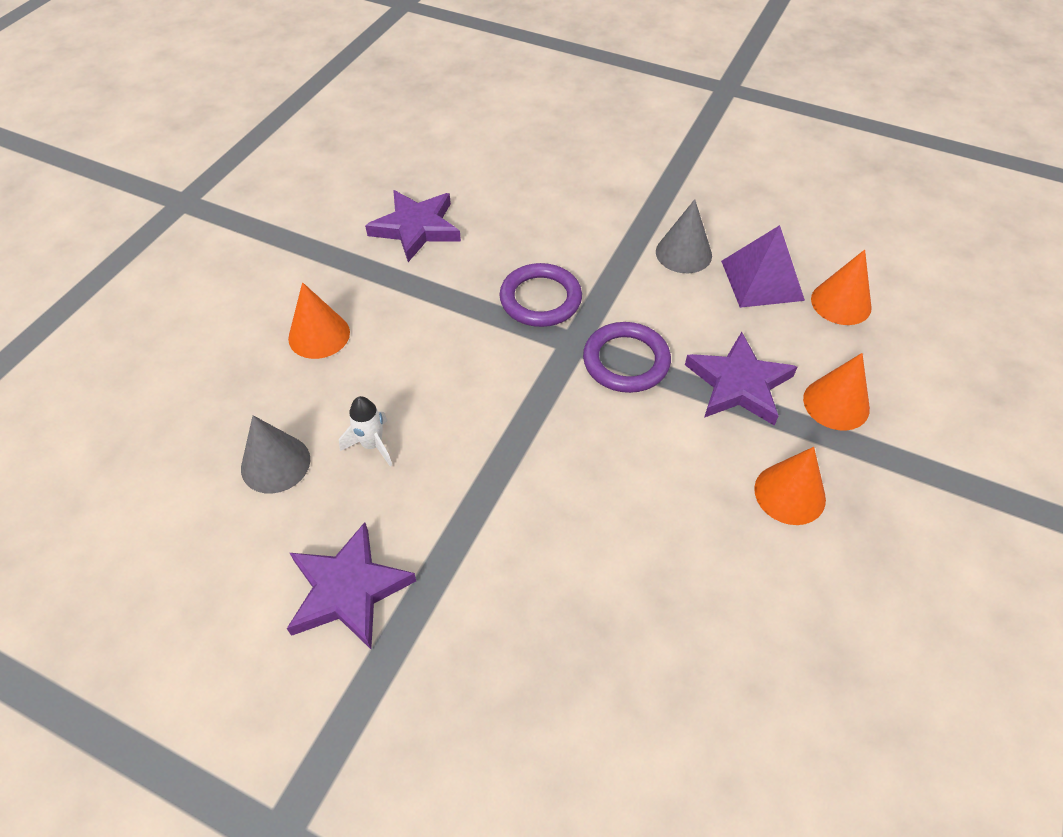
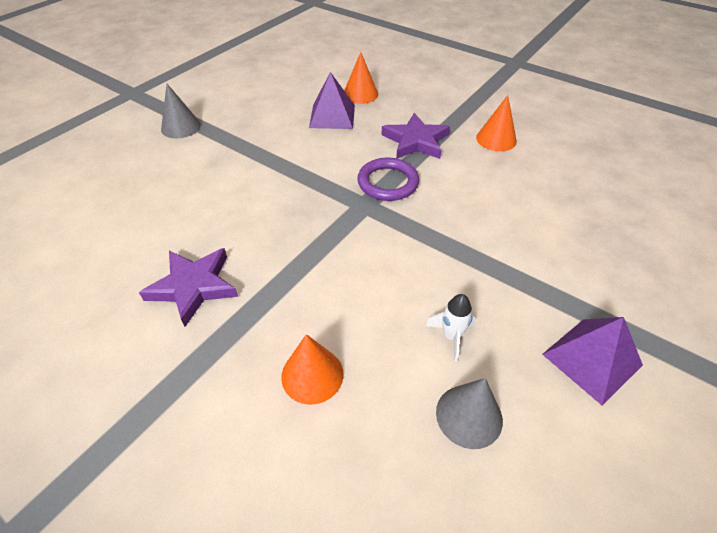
camera: 80 degrees left, 5 degrees down
purple star [287,522,416,649] -> purple pyramid [542,317,643,405]
purple ring [499,263,582,327] -> none
grey cone [656,199,712,273] -> grey cone moved to [161,84,201,138]
orange cone [803,353,870,430] -> none

